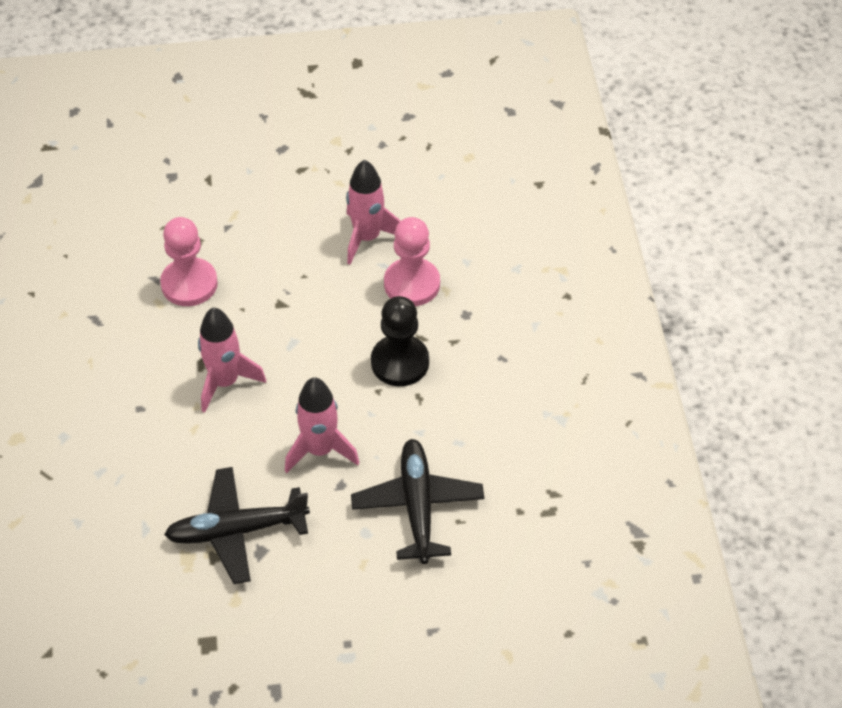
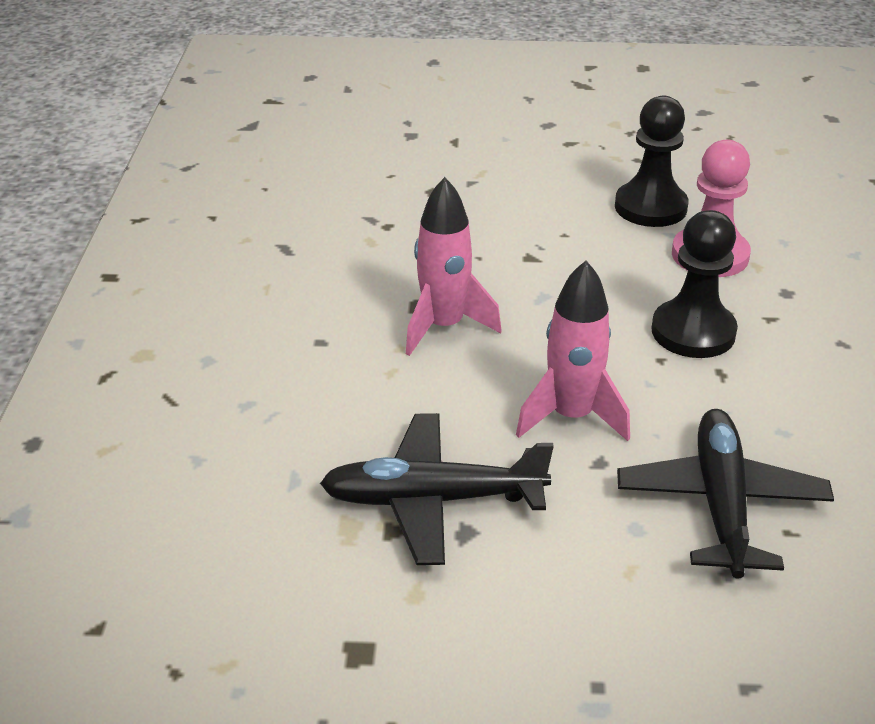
camera: 10 degrees right, 15 degrees down
pink pawn [160,217,218,306] -> none
pink rocket [346,160,401,264] -> black pawn [615,96,689,227]

